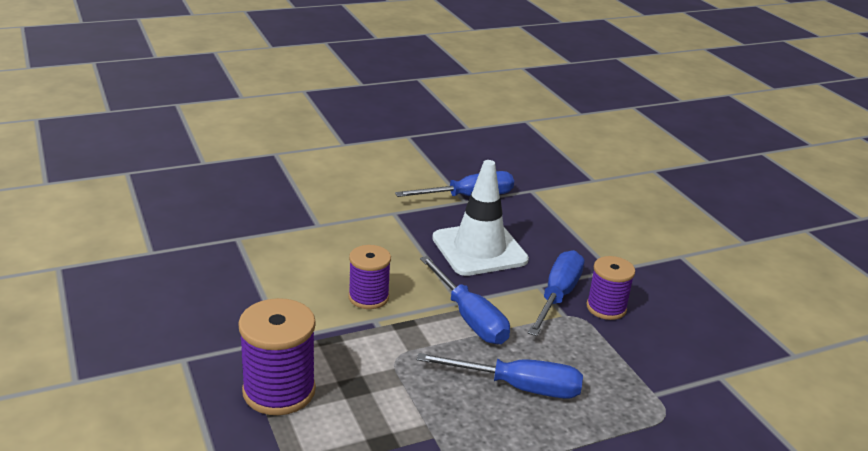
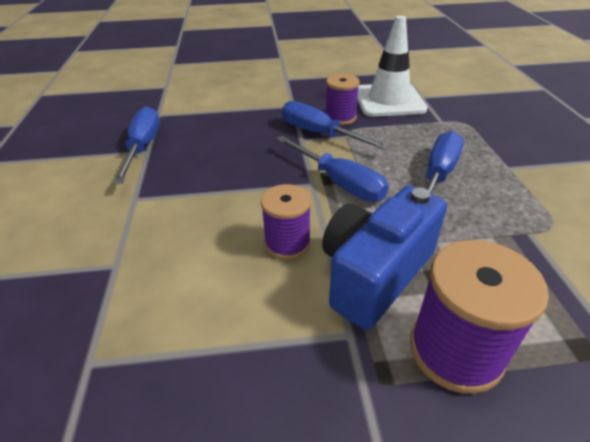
camera: 70 degrees left, 10 degrees up
blue screwdriver [420,256,510,344] -> blue screwdriver turned 60 degrees clockwise [276,136,389,202]
white traffic cone [432,160,529,276] -> white traffic cone moved to [357,16,428,117]
none -> blue camera [322,186,447,330]

